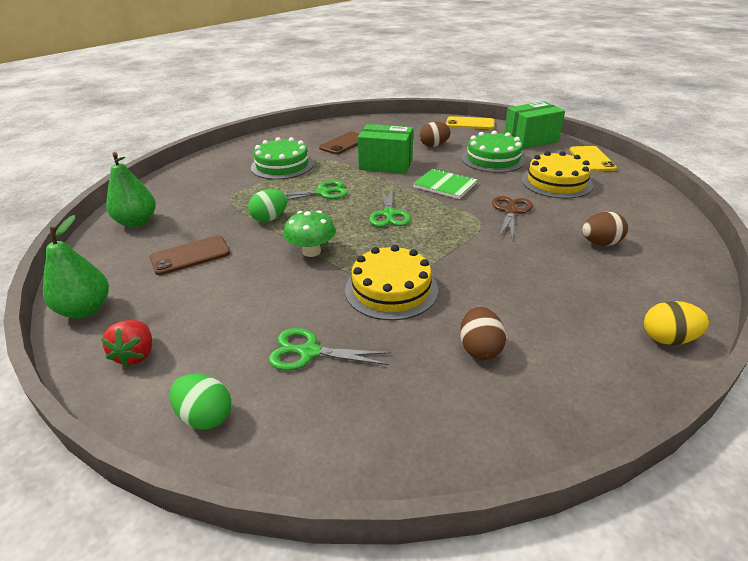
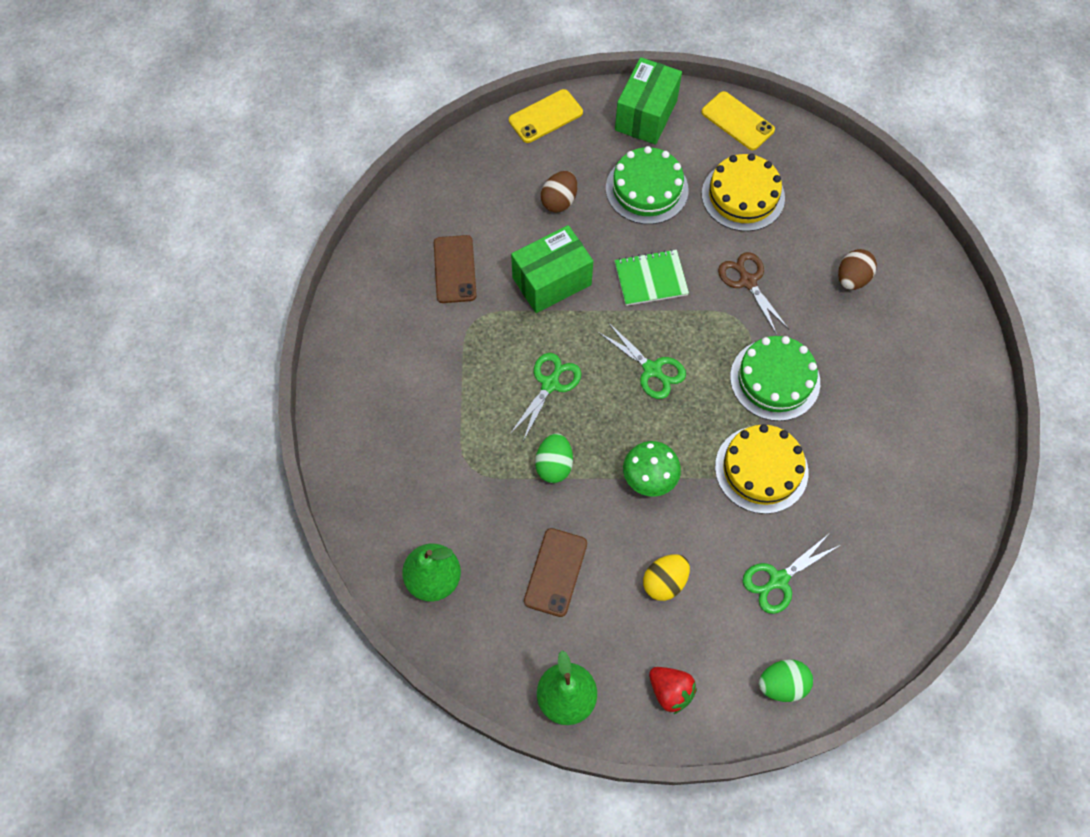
camera: 45 degrees left, 30 degrees up
green cake [251,137,314,180] -> green cake moved to [730,336,820,421]
brown egg [460,307,506,360] -> none
yellow egg [644,301,709,345] -> yellow egg moved to [643,554,690,601]

